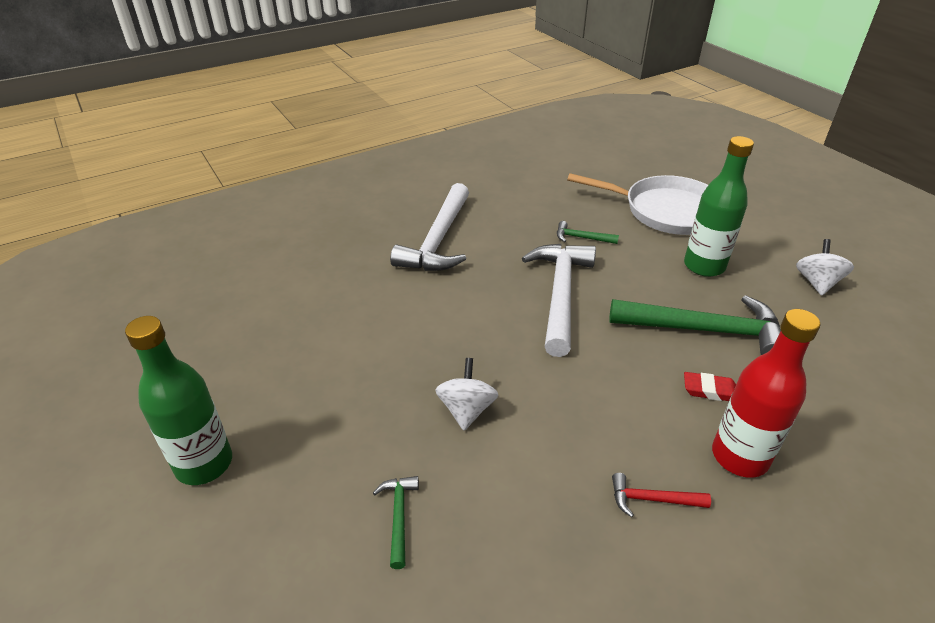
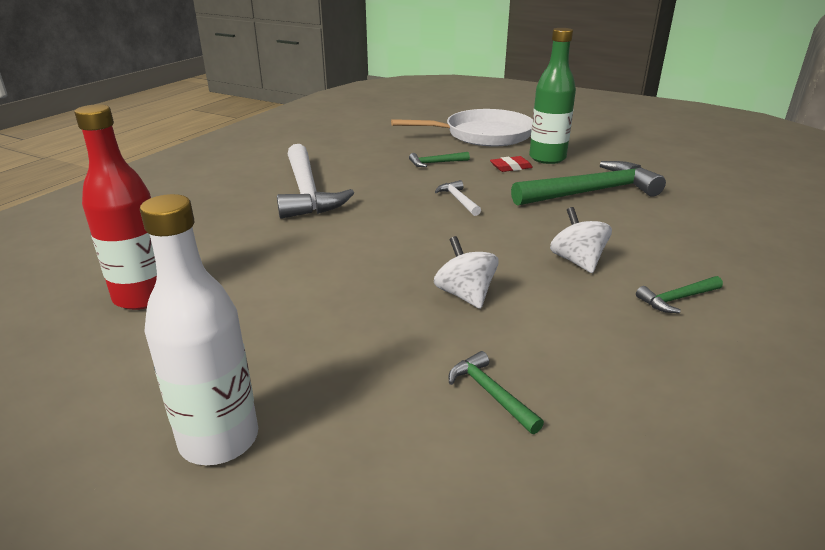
camera: 30 degrees left, 10 degrees down
green bottle [125,316,232,485] -> white bottle [140,194,258,465]
white hammer [522,244,596,357] -> white hammer [435,180,481,216], size x0.44
red hammer [612,473,711,517] -> green hammer [636,276,723,313]
red eraser [684,372,736,401] -> red eraser moved to [490,156,533,172]
red bottle [712,309,821,478] -> red bottle moved to [74,104,157,310]
white spinning top [796,239,854,296] -> white spinning top moved to [550,207,612,273]

